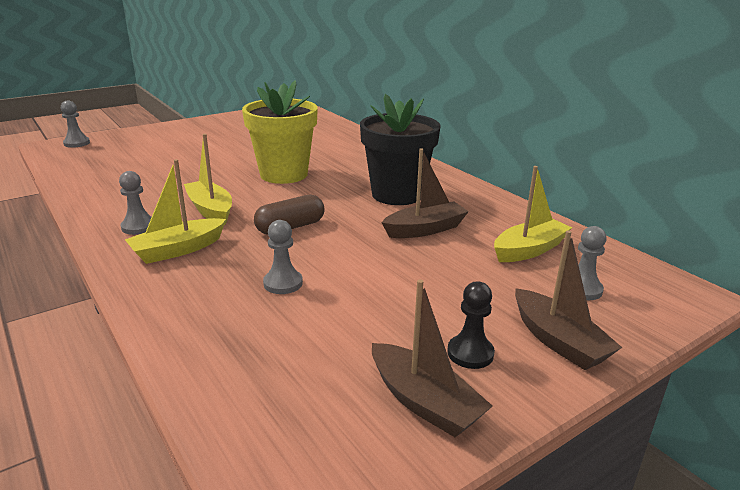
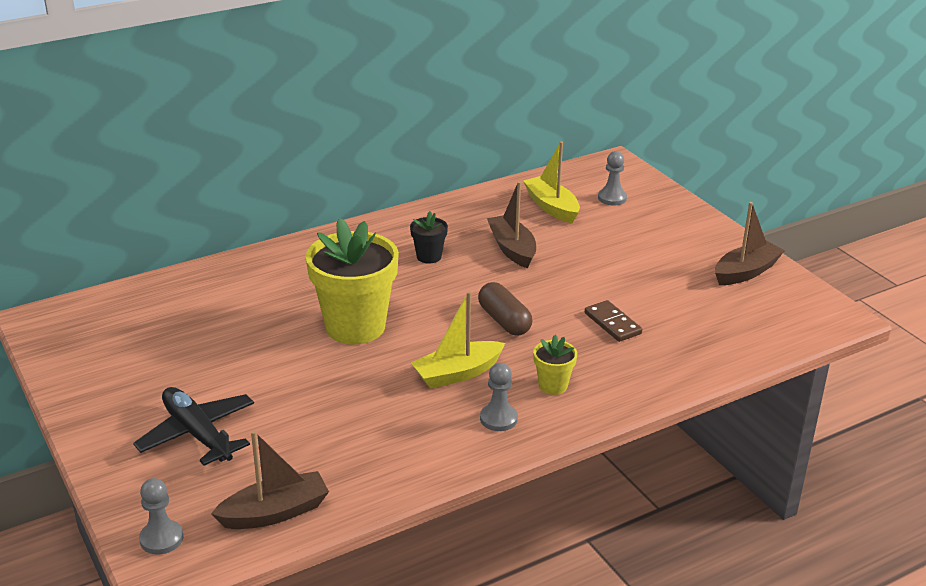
camera: 85 degrees left, 5 degrees up
yellow boat [125,159,226,264] -> yellow flower pot [533,335,577,395]
grey pawn [263,220,303,294] -> brown domino [585,300,642,342]
black flower pot [360,94,441,205] -> black flower pot [410,211,448,264], size x0.45
black pawn [447,282,495,369] -> none
brown boat [515,230,622,370] -> brown boat moved to [211,431,329,529]
none -> black plane [133,387,254,466]

